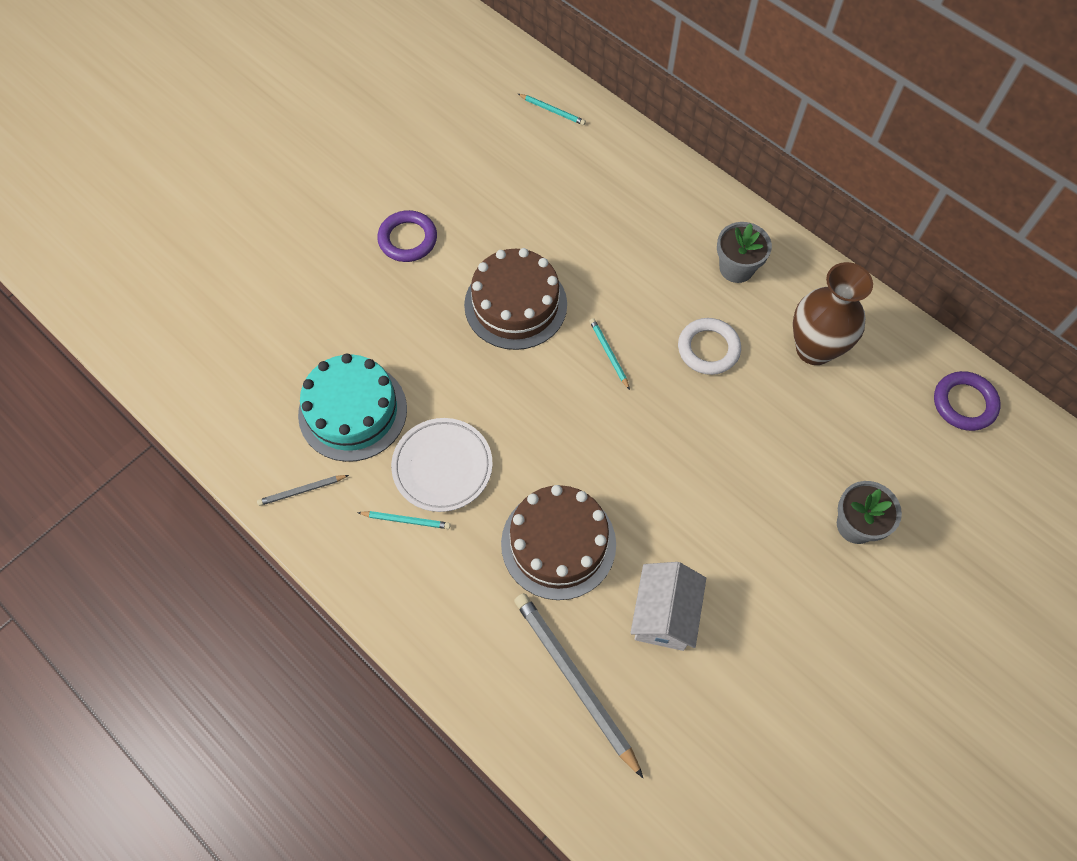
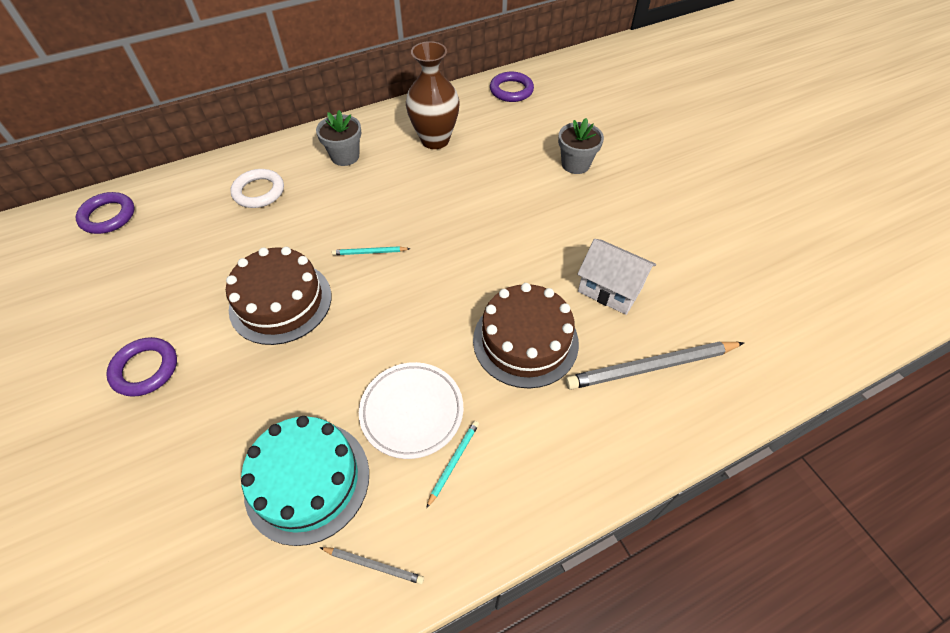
camera: 70 degrees left, 10 degrees down
grey pencil [257,475,349,506] -> grey pencil turned 75 degrees counterclockwise [320,547,424,584]
turquoise pencil [518,94,586,125] -> purple ring [75,192,134,234]
white ring [678,318,741,375] -> white ring moved to [230,169,284,208]

